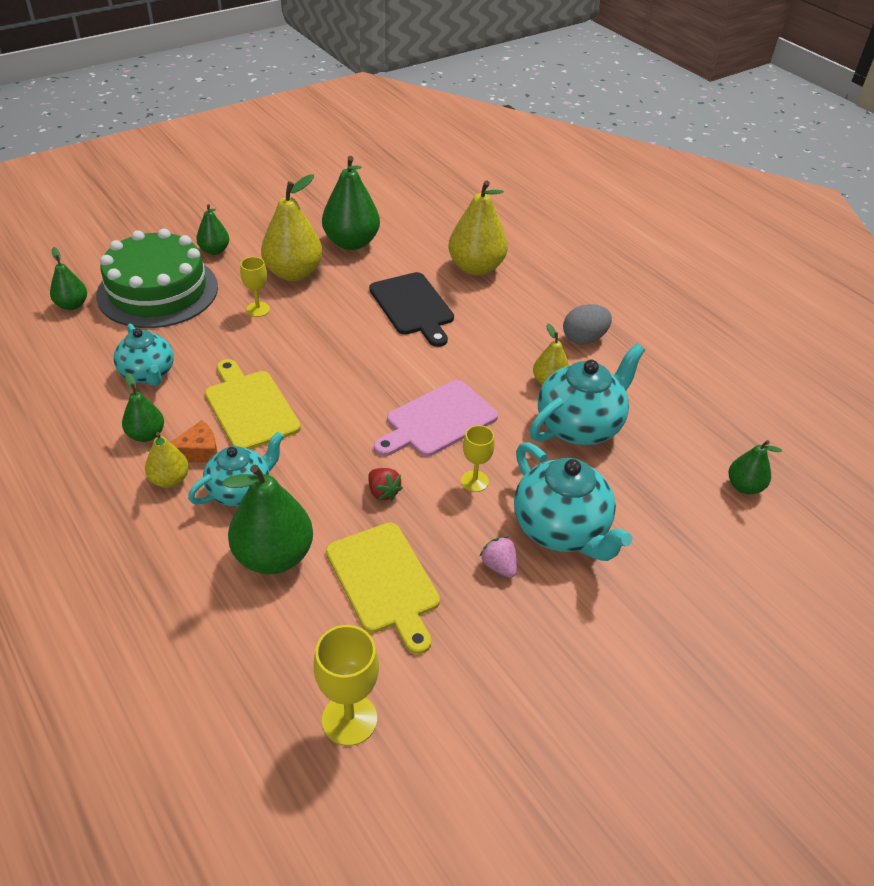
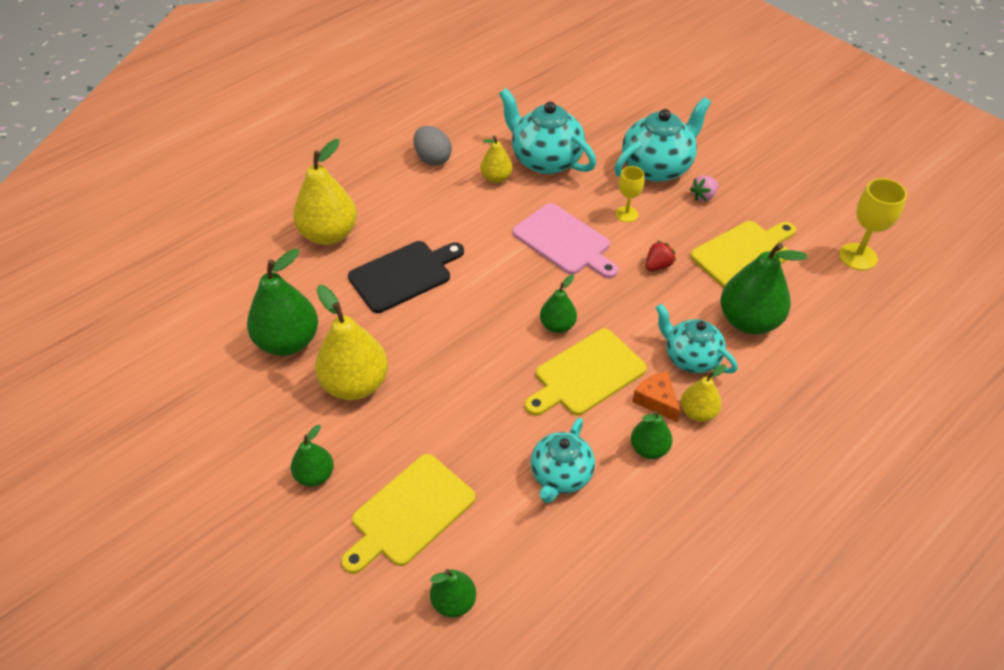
camera: 95 degrees left, 5 degrees up
green cake [96,229,218,328] -> yellow cutting board [341,454,476,574]
turquoise teapot [113,324,174,386] -> turquoise teapot turned 150 degrees clockwise [531,418,595,503]
yellow goblet [240,257,270,317] -> none
green pear [729,440,782,494] -> green pear moved to [540,275,577,333]

